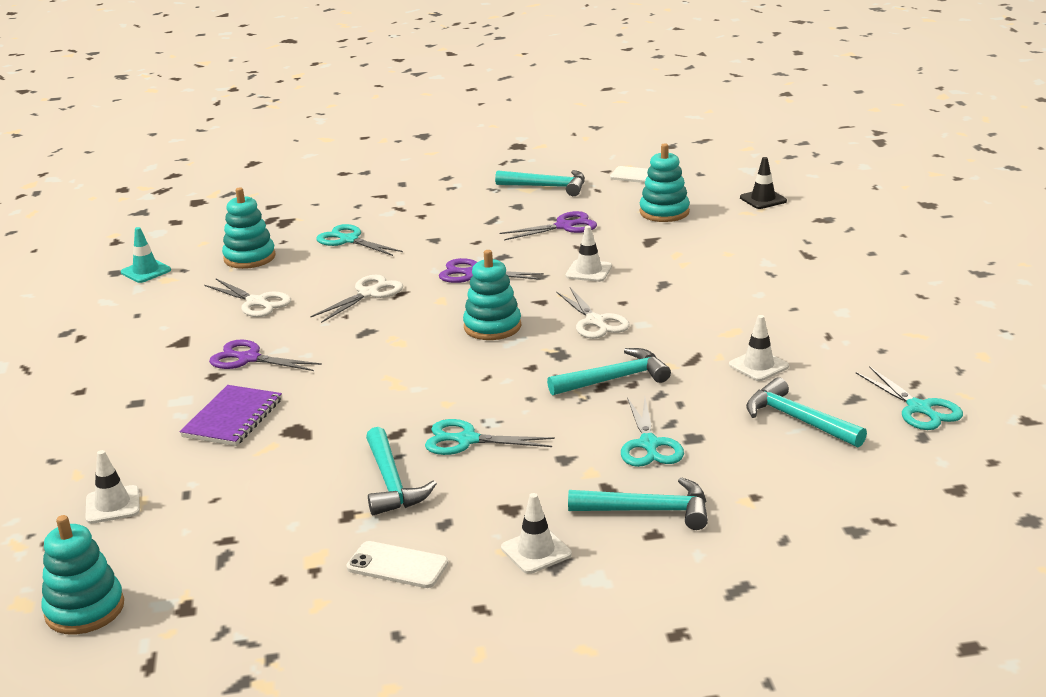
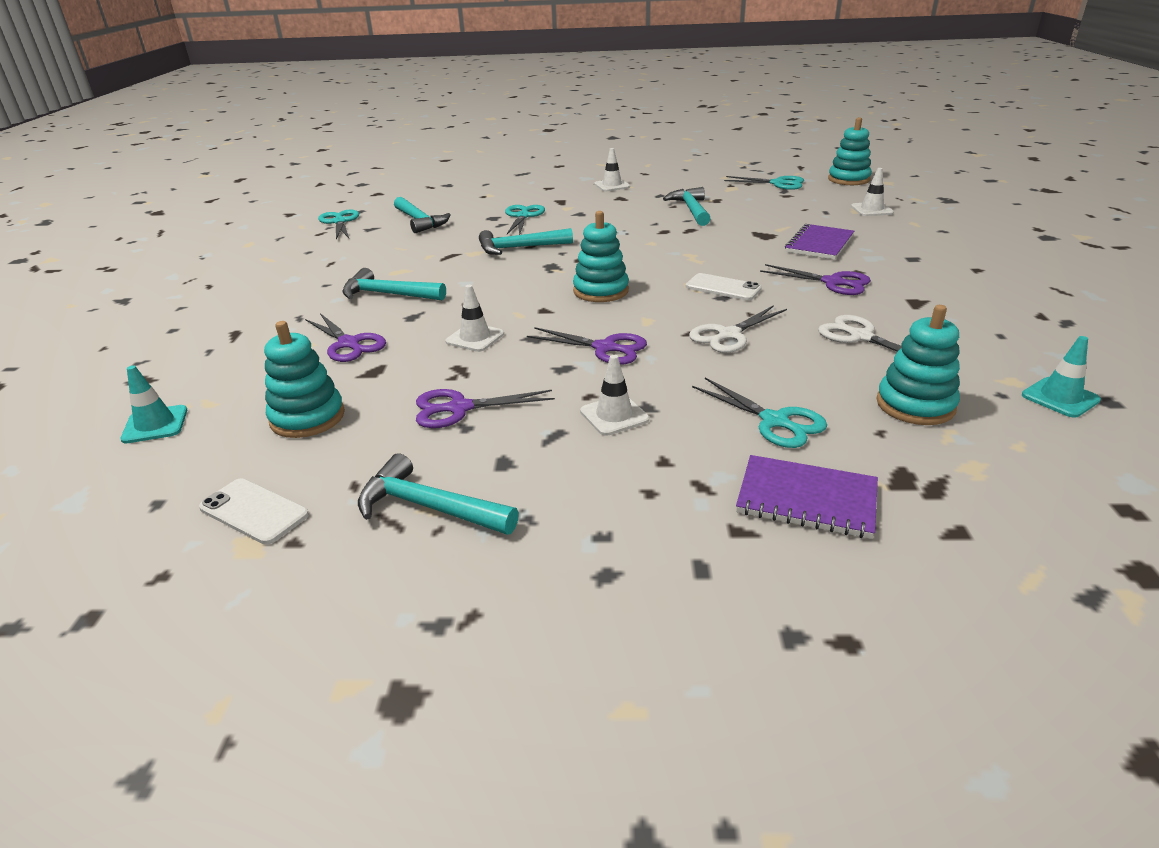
camera: 170 degrees left, 5 degrees up
white phone [347,541,448,588] -> white phone moved to [686,273,762,301]
turquoise scissors [425,419,555,455] -> turquoise scissors moved to [724,176,804,190]
white scissors [556,287,630,339] -> none
turquoise hammer [568,477,708,530] -> turquoise hammer moved to [342,268,446,301]
white traffic cone [729,315,789,381] -> white traffic cone moved to [580,355,649,436]
black traffic cone [740,157,787,209] -> turquoise traffic cone [120,365,187,443]
none -> purple scissors [305,313,386,362]
none -> purple notebook [736,455,878,539]

